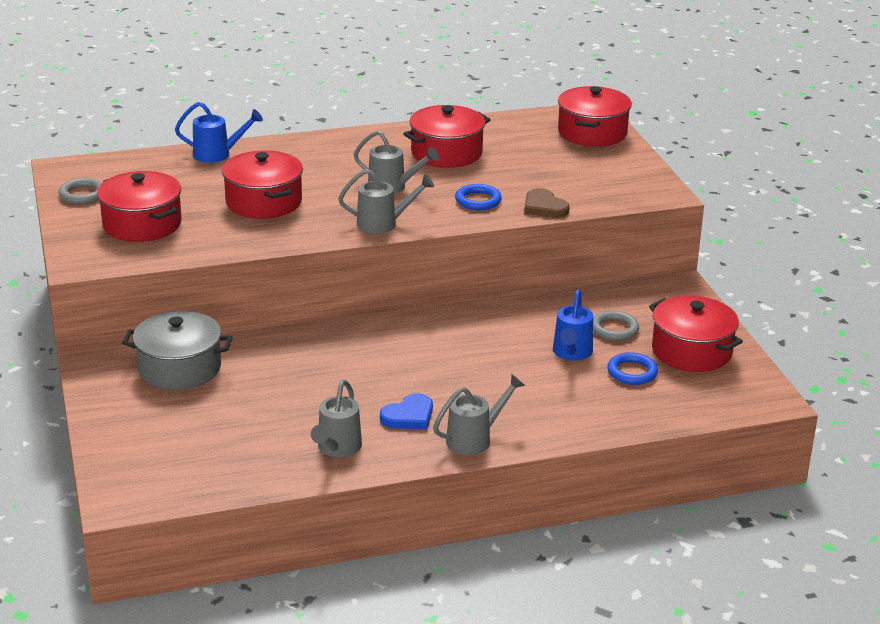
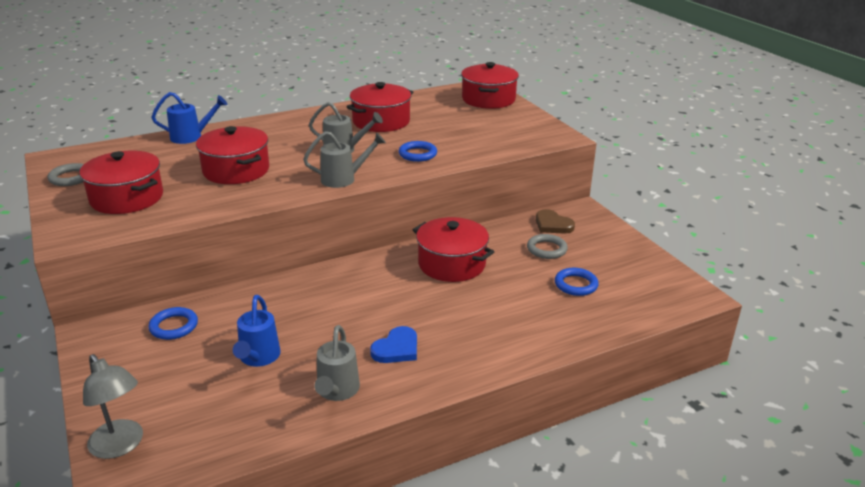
camera: 10 degrees left, 0 degrees up
grey pot [122,311,233,390] -> blue ring [148,307,198,340]
grey watering can [433,374,525,455] -> none
brown heart [524,188,569,218] -> brown heart moved to [536,209,575,234]
blue watering can [553,290,593,361] -> blue watering can moved to [233,295,281,367]
red pot [649,296,743,372] -> red pot moved to [413,217,494,282]
none -> grey lamp [83,354,143,459]

